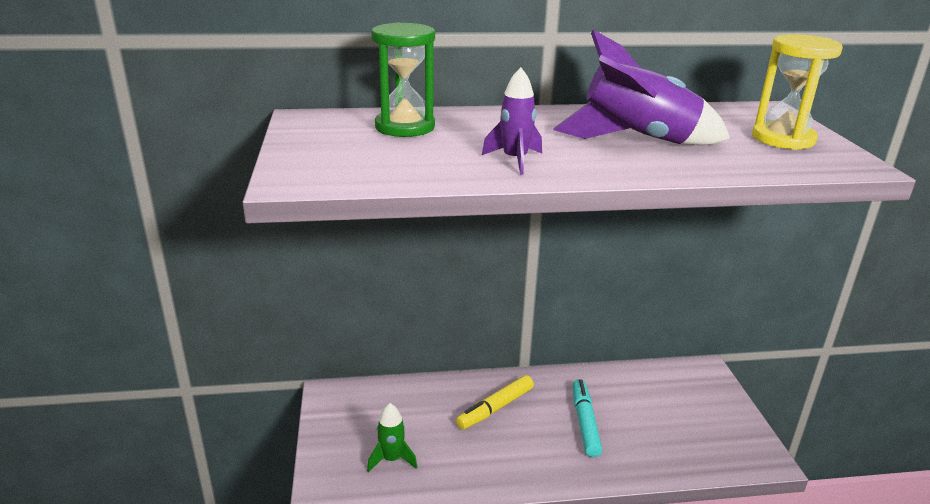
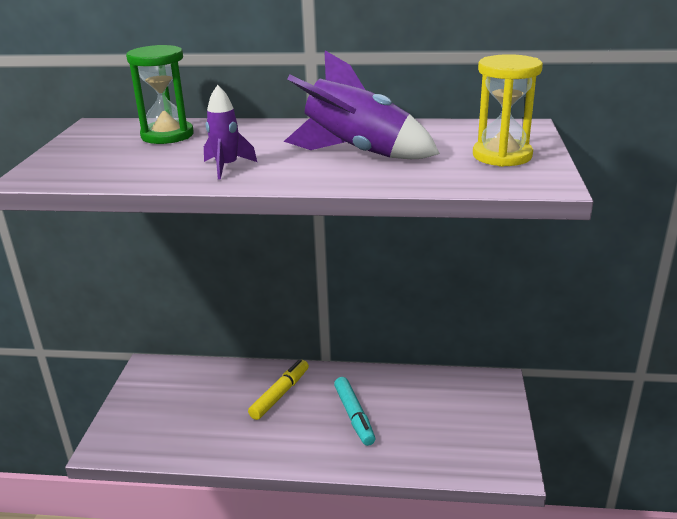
camera: 15 degrees right, 0 degrees up
green rocket [367,403,417,473] -> none
yellow marker [456,375,534,430] -> yellow marker turned 150 degrees clockwise [248,359,309,420]
turquoise marker [573,379,602,457] -> turquoise marker turned 150 degrees clockwise [334,377,375,446]

